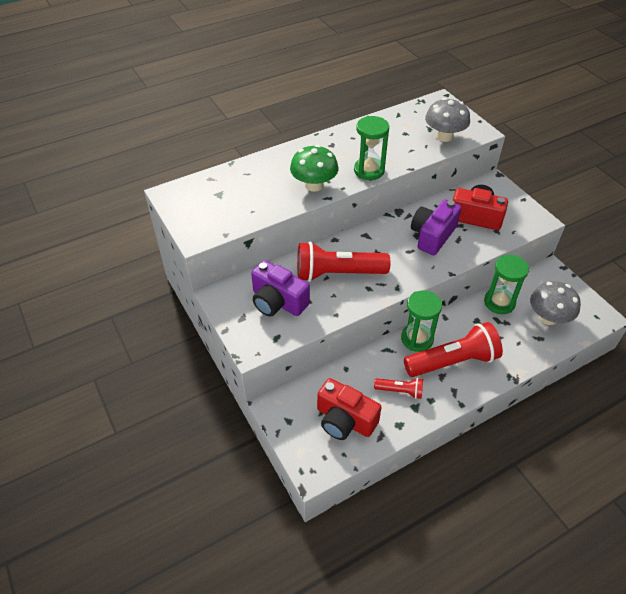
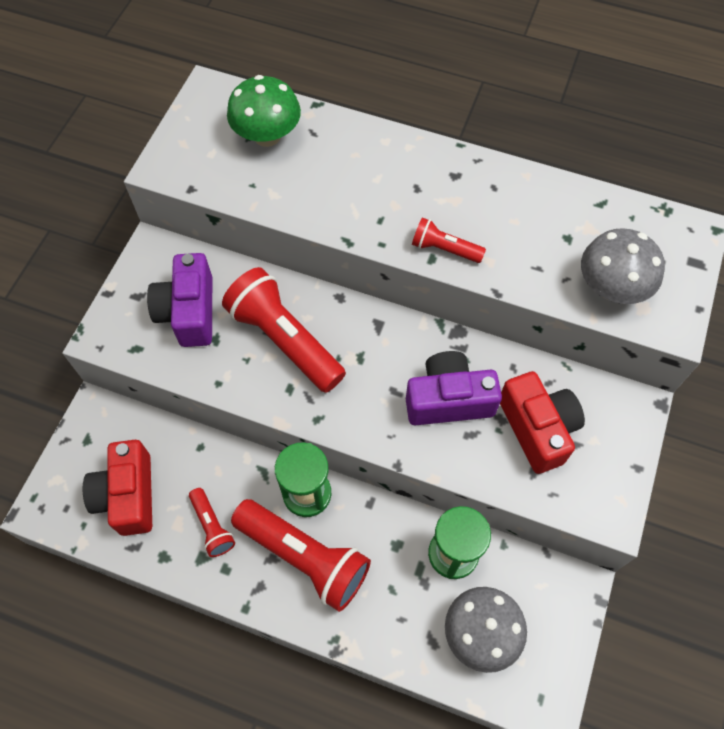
camera: 50 degrees right, 15 degrees up
green mushroom [290,145,338,192] -> green mushroom moved to [227,75,301,147]
green hourglass [354,116,389,180] -> red flashlight [412,217,486,263]

